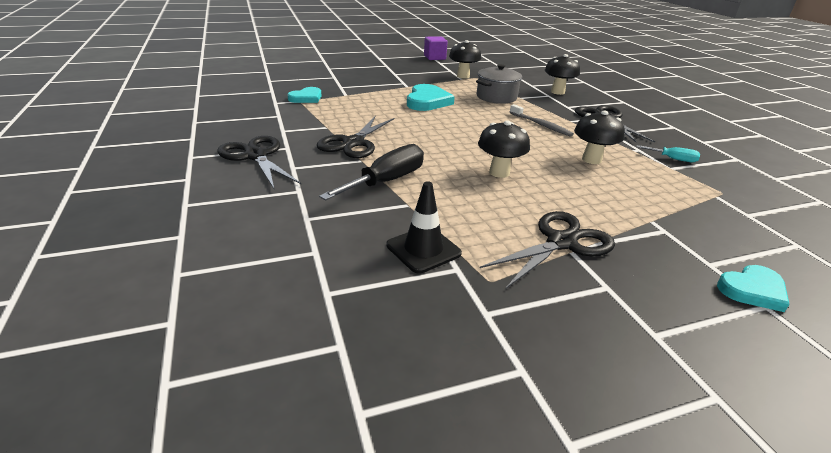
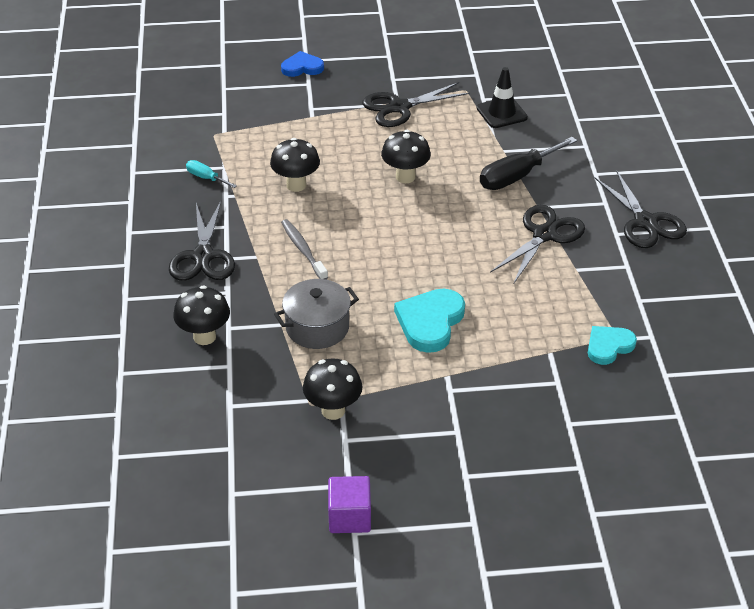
camera: 165 degrees left, 10 degrees up
turquoise heart [717,265,790,312] -> blue heart [281,51,324,77]

